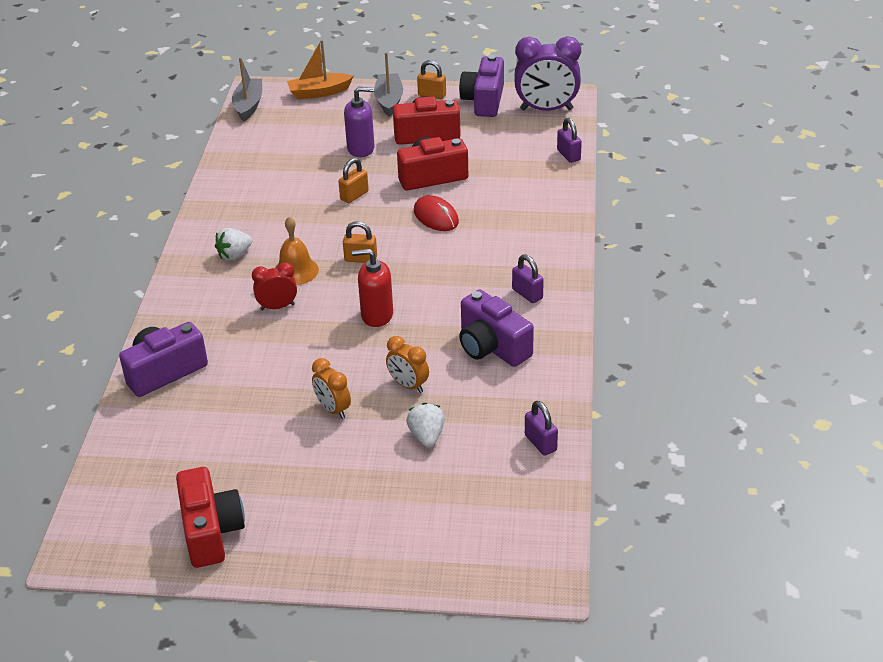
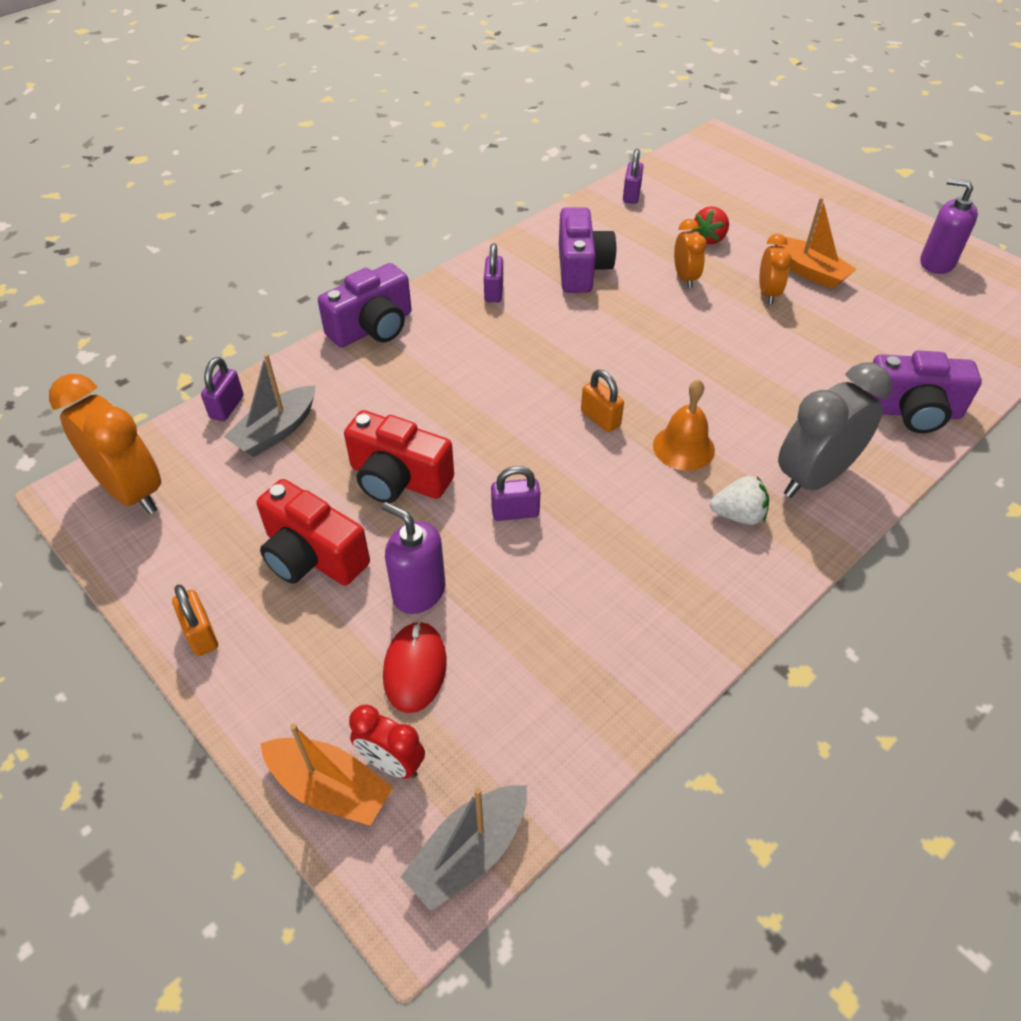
camera: 140 degrees left, 10 degrees up
red camera [176,467,245,568] -> purple soap dispenser [920,178,978,274]
red clock [252,262,297,310] -> red clock moved to [349,705,425,779]
orange padlock [338,158,369,203] -> purple padlock [491,466,540,521]
red soap dispenser [352,249,393,327] -> none
grey boat [374,52,403,117] -> grey boat moved to [224,354,316,457]
white strawberry [406,403,445,447] -> red strawberry [692,206,729,244]
red mouse [414,195,459,231] -> red mouse moved to [383,621,447,713]
purple camera [459,55,504,117] -> purple camera moved to [318,263,412,347]
purple clock [515,36,581,111] -> orange clock [49,374,161,514]
none -> orange boat [775,197,856,289]
none -> grey clock [778,362,892,498]

